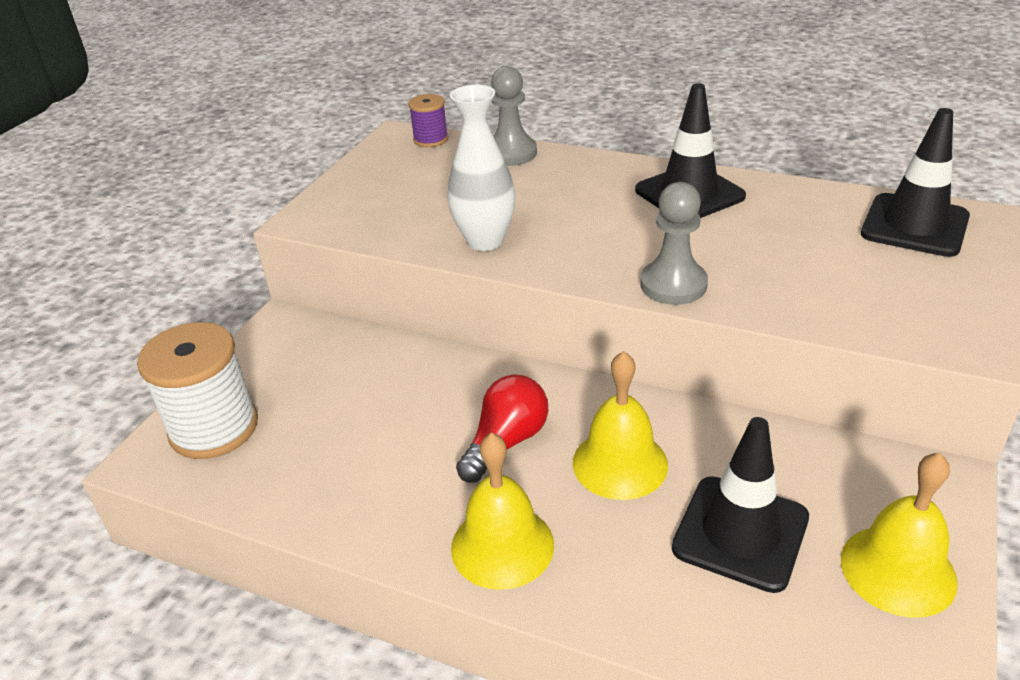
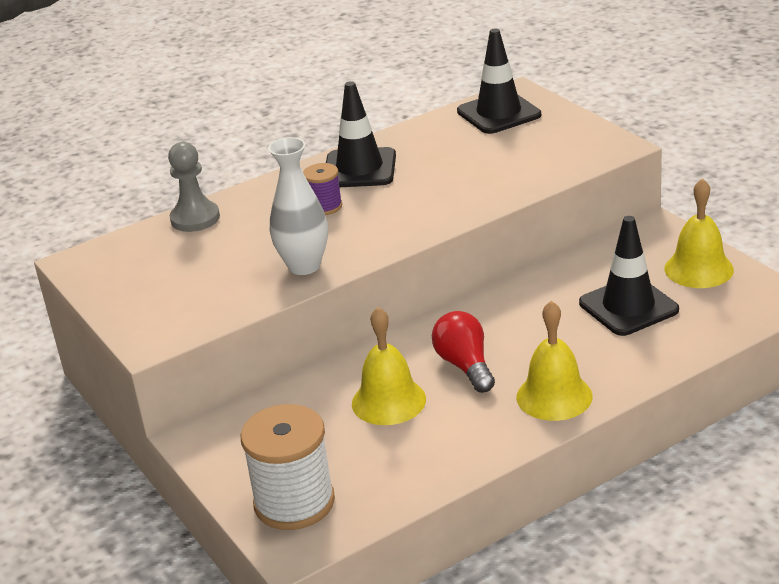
camera: 55 degrees left, 5 degrees down
purple spool [408,94,448,147] -> purple spool moved to [303,163,342,215]
yellow bell [573,351,668,500] -> yellow bell moved to [352,307,426,425]
grey pawn [640,182,708,305] -> none

